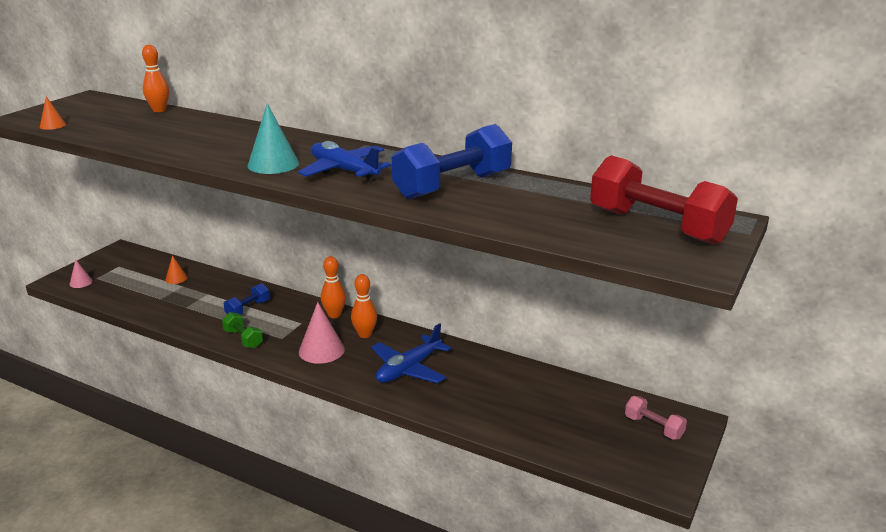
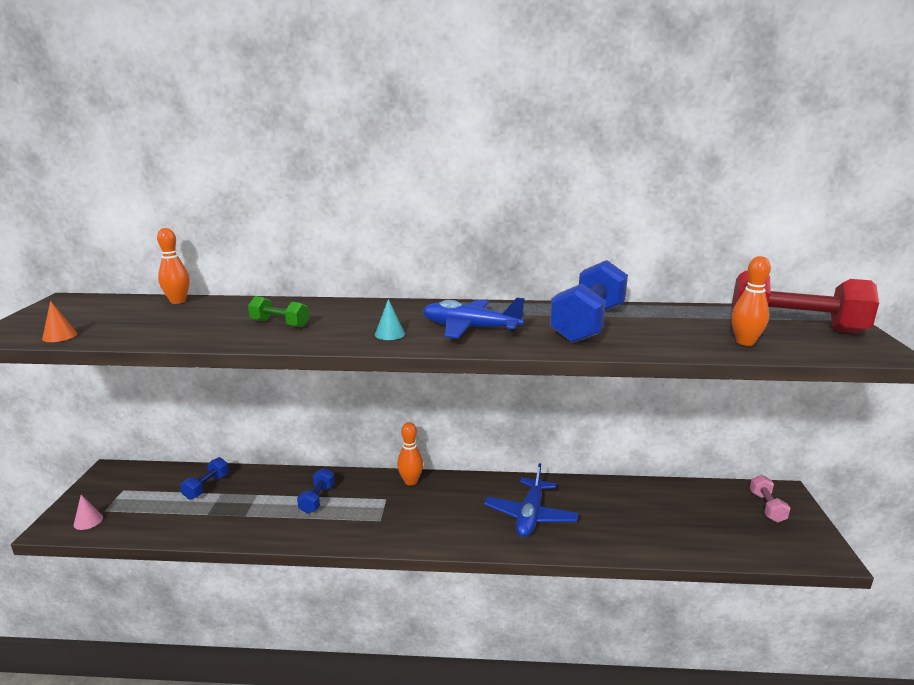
camera: 25 degrees left, 5 degrees down
orange cone [165,255,188,284] -> blue dumbbell [180,457,229,500]
green dumbbell [222,312,263,348] -> green dumbbell moved to [248,296,309,328]
turquoise cone [248,103,299,174] -> turquoise cone [375,299,405,340], size x0.55
pink cone [299,302,345,364] -> none
orange bowling pin [351,274,377,338] -> orange bowling pin moved to [731,256,771,346]
pink dumbbell [625,396,687,440] -> pink dumbbell turned 75 degrees clockwise [749,475,791,523]

